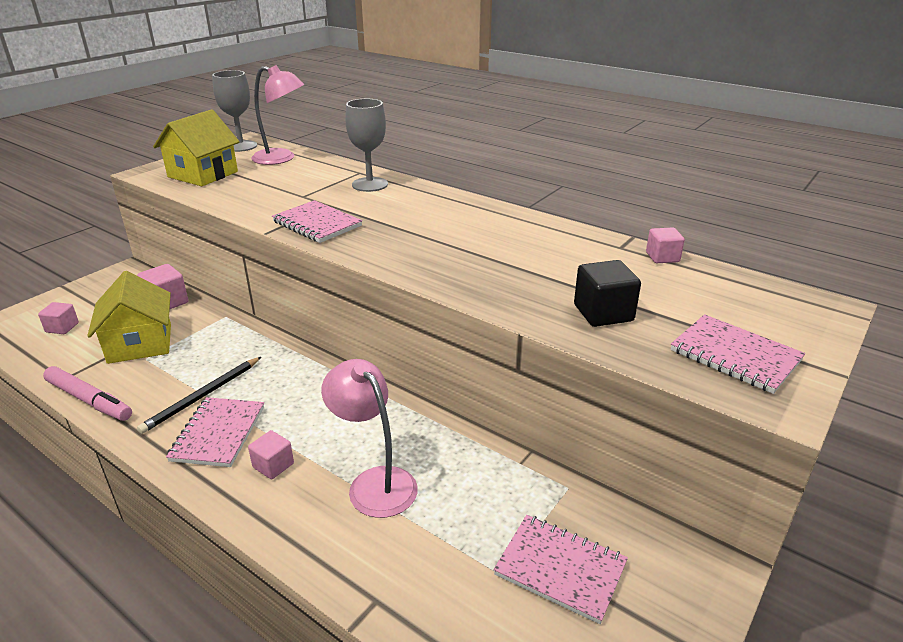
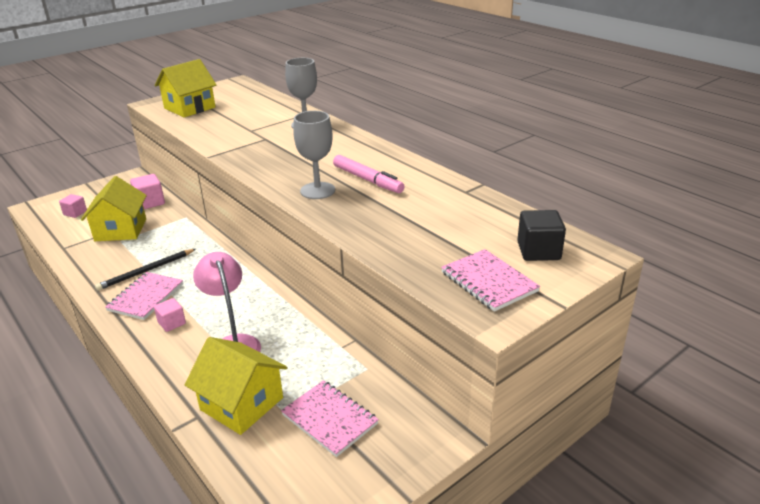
camera: 15 degrees right, 0 degrees up
pink marker [43,366,132,421] -> pink marker moved to [333,155,405,193]
grey goblet [212,70,257,152] -> grey goblet moved to [293,111,335,199]
pink lamp [251,65,304,165] -> none
pink notebook [272,200,362,243] -> none
black cube [574,260,641,327] -> black cube moved to [517,210,566,261]
pink cube [646,227,685,263] -> none
none -> yellow house [185,337,288,435]

